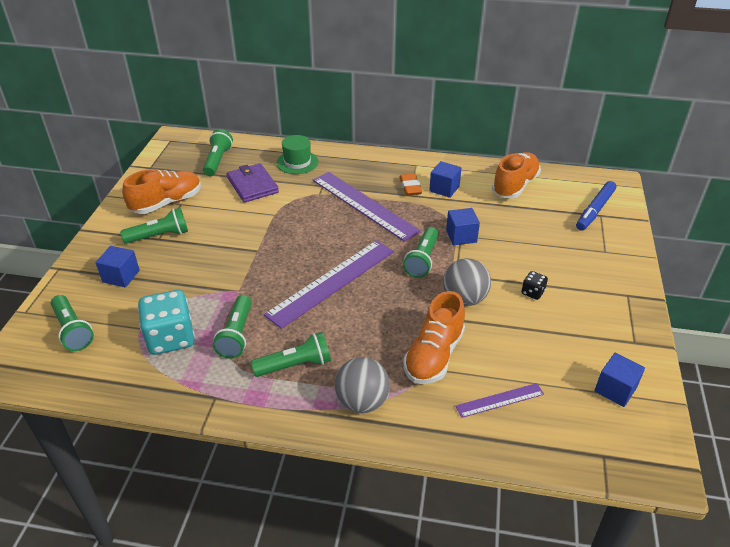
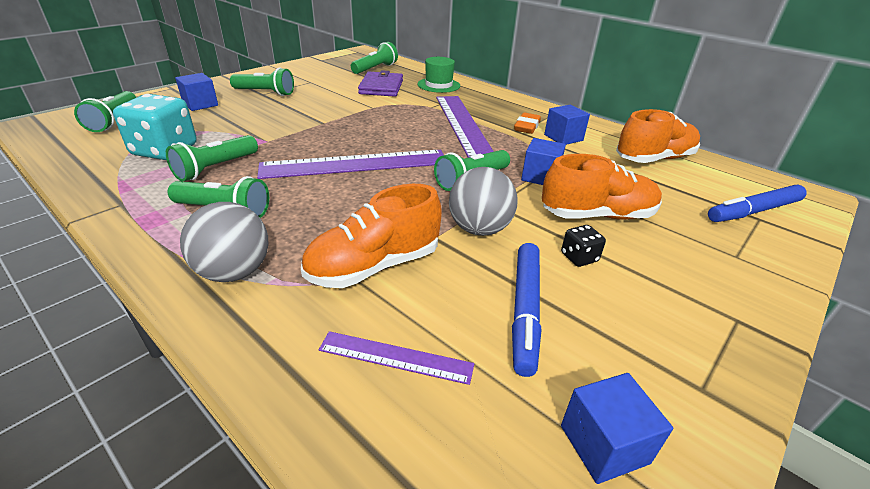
camera: 30 degrees right, 5 degrees down
orange shoe [122,169,201,214] -> orange shoe moved to [542,154,662,220]
none -> blue marker [512,243,541,377]

